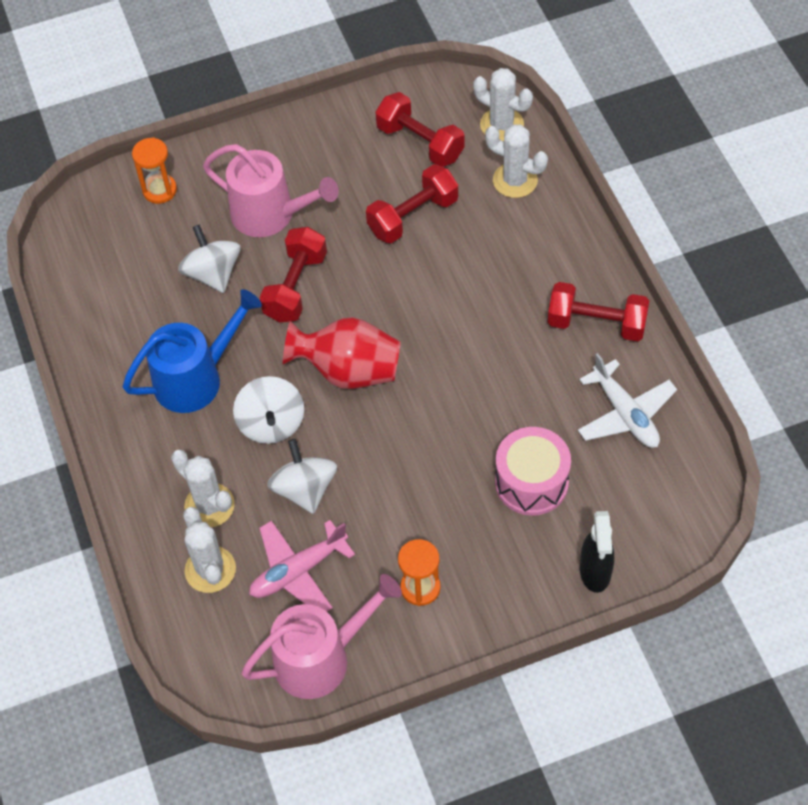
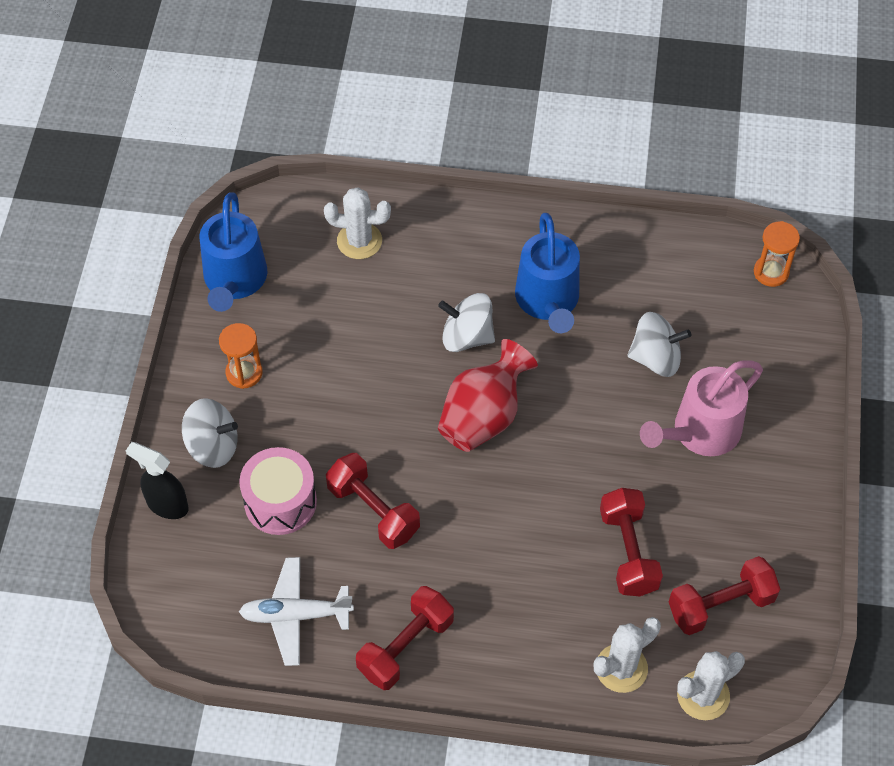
camera: 115 degrees right, 0 degrees up
orange hourglass [132,137,177,204] -> orange hourglass moved to [754,221,800,287]
white cactus [171,450,235,528] -> none
pink watering can [241,574,402,699] -> blue watering can [199,192,267,312]
pink plane [249,520,355,612] -> none
red dumbbell [259,227,327,323] -> red dumbbell moved to [326,453,420,549]
white spinning top [267,439,337,514] -> white spinning top moved to [182,398,238,468]

